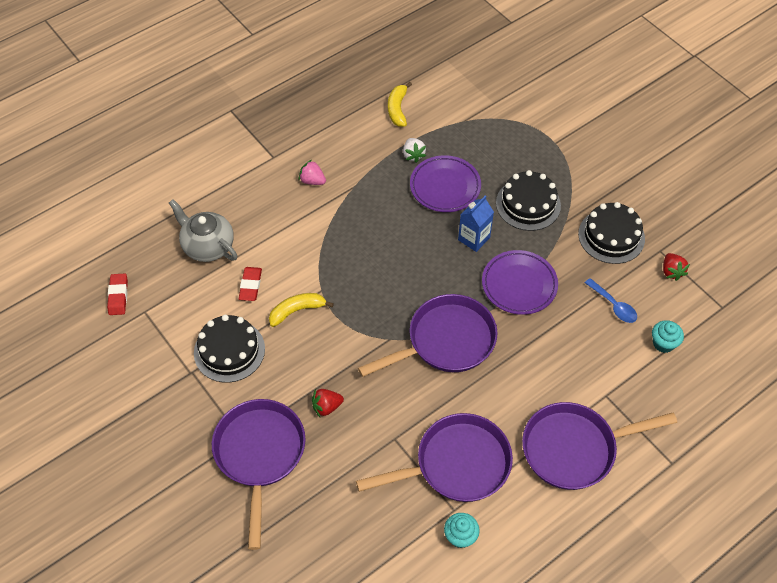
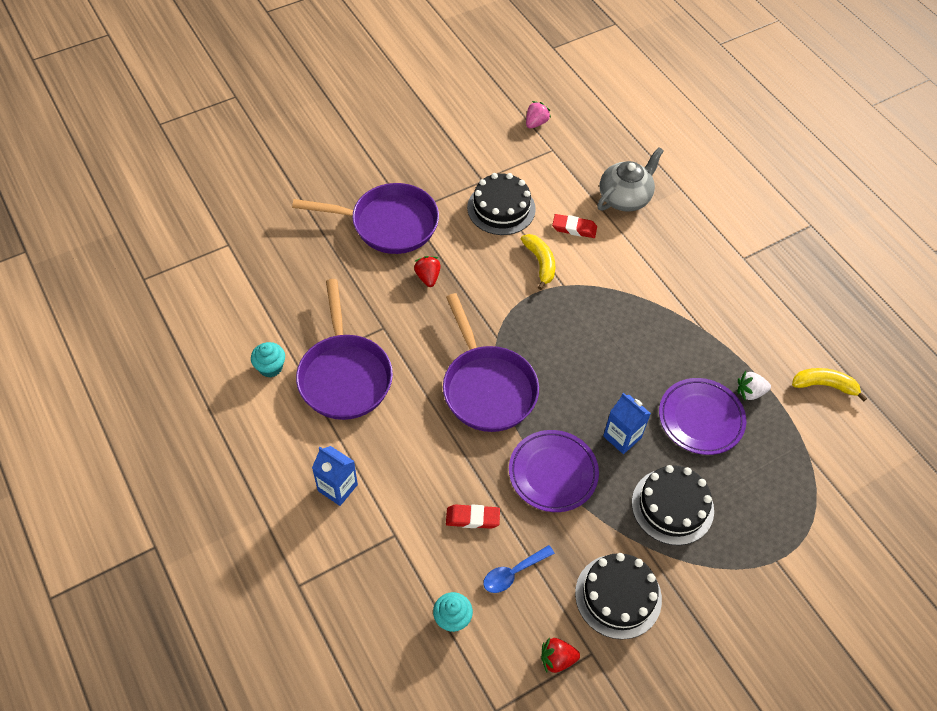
camera: 95 degrees right, 0 degrees up
red eraser [107,274,128,315] -> red eraser moved to [446,504,500,529]
pink strawberry [299,160,326,185] -> pink strawberry moved to [526,101,551,128]
purple pan [522,402,677,490] -> blue carton [312,446,358,506]

